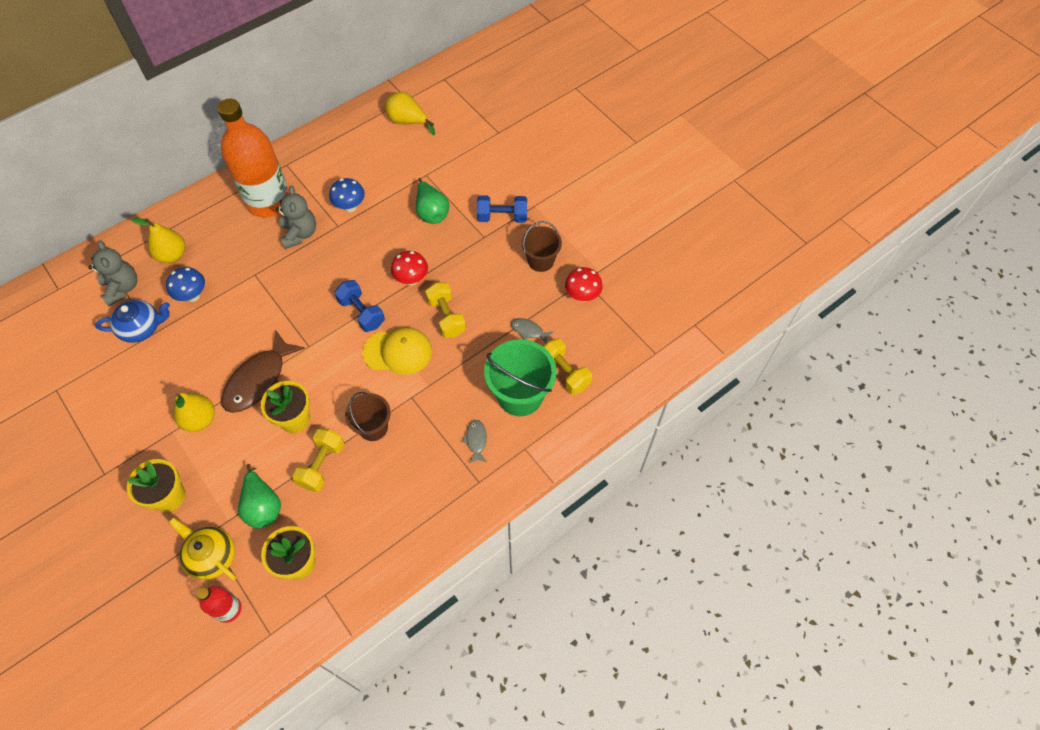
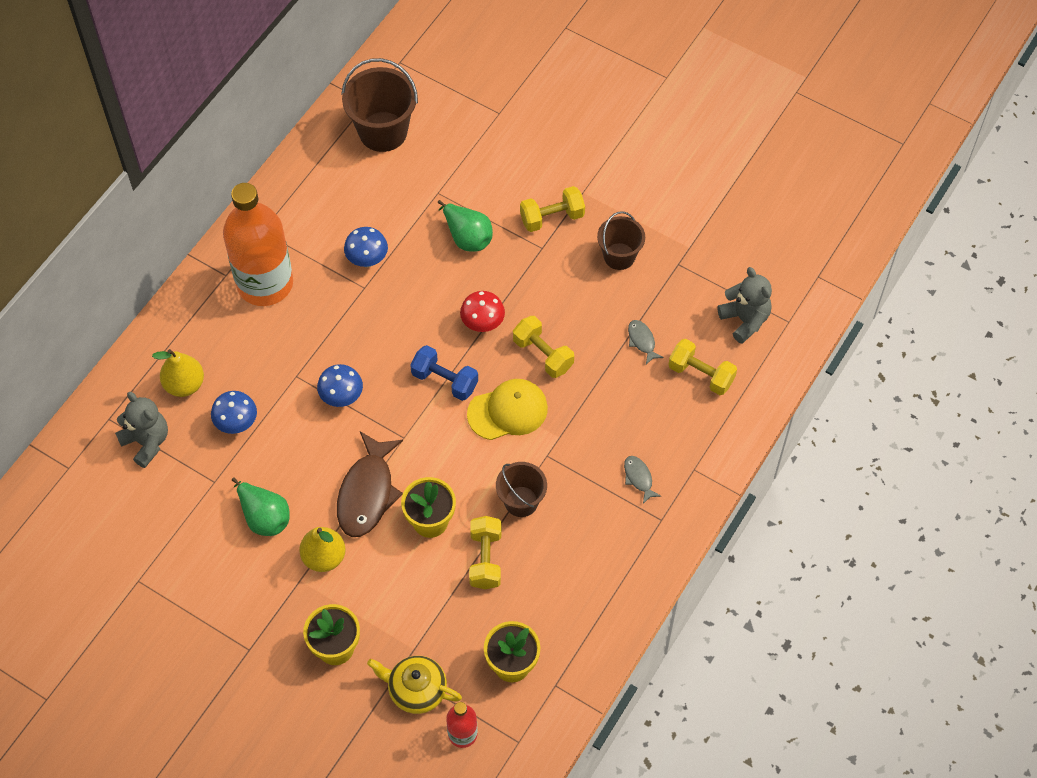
camera: 20 degrees left, 0 degrees up
blue teapot [95,300,170,343] -> none
green pear [238,464,281,528] -> green pear moved to [232,477,290,536]
grey teddy bear [276,185,316,249] -> grey teddy bear moved to [717,267,772,344]
yellow pear [385,92,435,135] -> brown bucket [341,58,418,152]
blue dumbbell [477,195,527,223] -> yellow dumbbell [520,186,585,232]
green bucket [484,339,557,416] -> none
grey fish [511,318,554,344] -> grey fish turned 60 degrees clockwise [628,320,664,364]
red mushroom [565,267,603,302] -> none
none -> blue mushroom [317,364,363,407]

